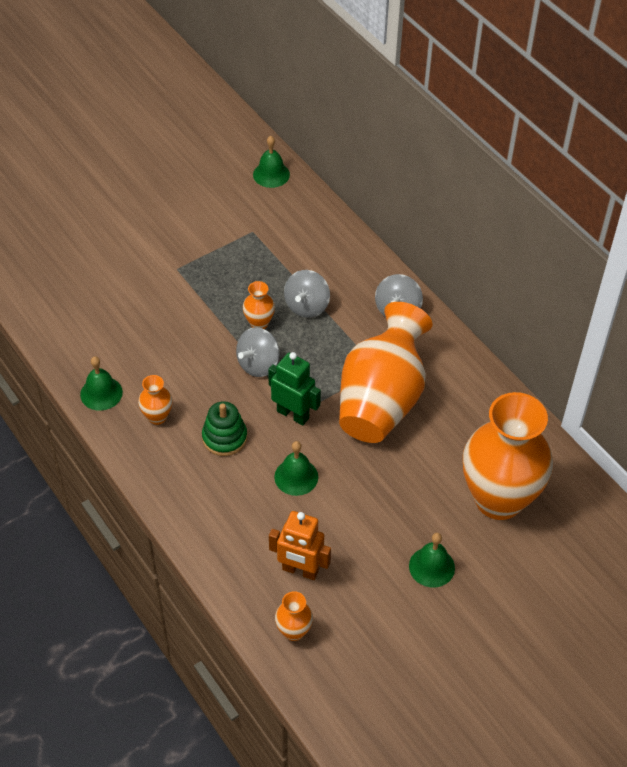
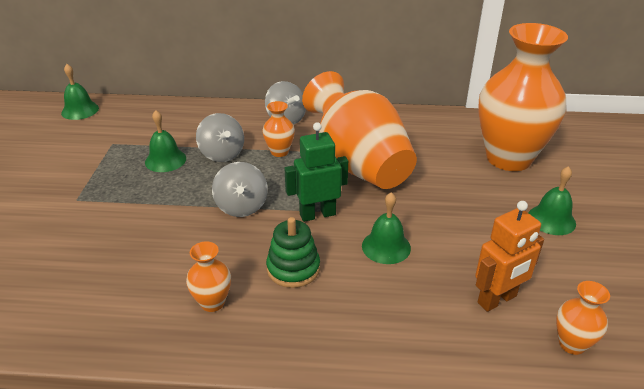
camera: 50 degrees left, 15 degrees down
green bell [80,356,123,411] -> green bell moved to [145,110,186,172]
orange vase [243,281,275,329] -> orange vase moved to [262,101,295,157]

